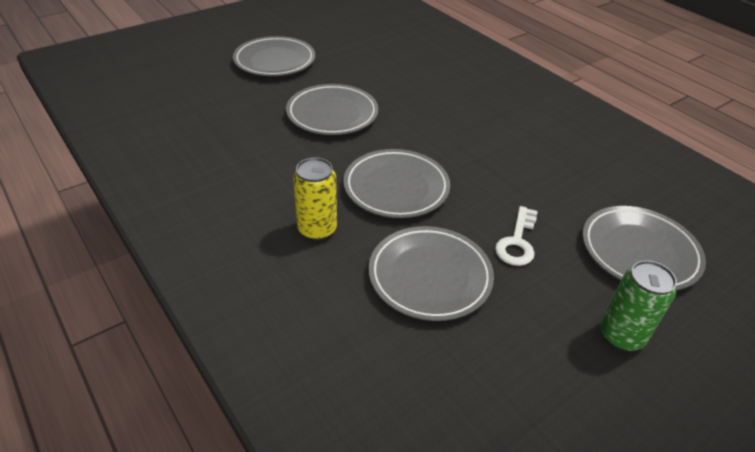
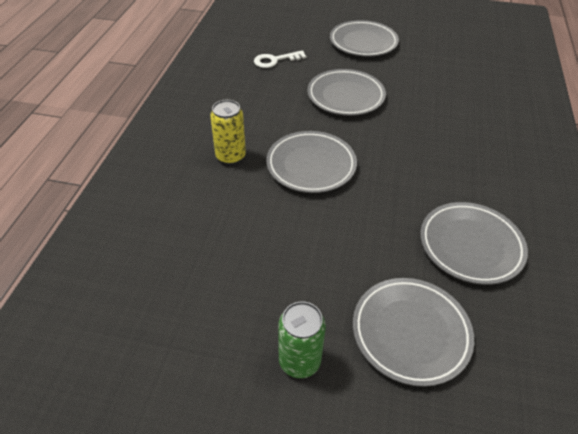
camera: 50 degrees right, 5 degrees up
grey plate [369,226,494,321] -> grey plate moved to [420,202,528,285]
white key [495,206,538,266] -> white key moved to [254,50,306,68]

